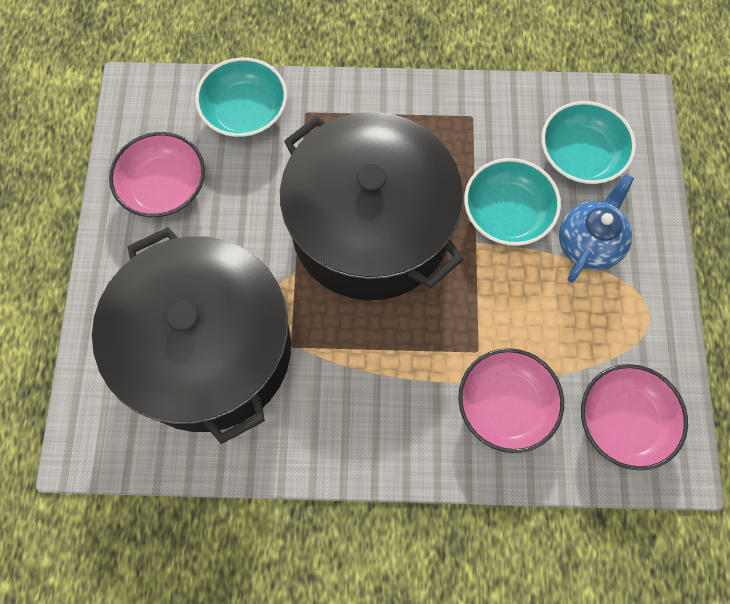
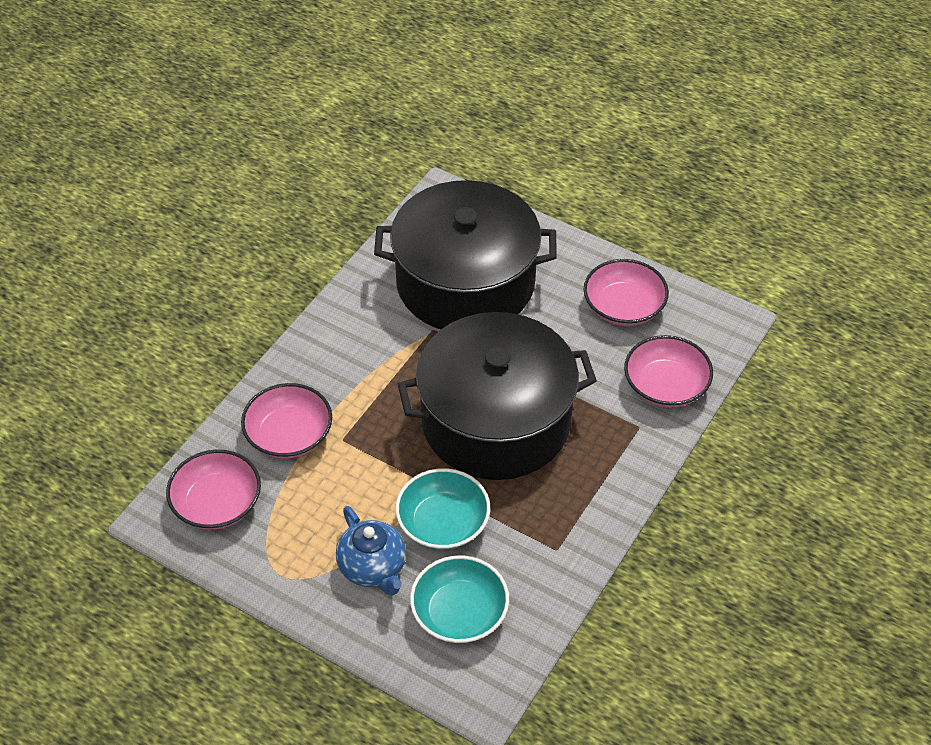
camera: 120 degrees right, 20 degrees down
turquoise bowl [195,57,287,138] -> pink bowl [624,335,713,407]

